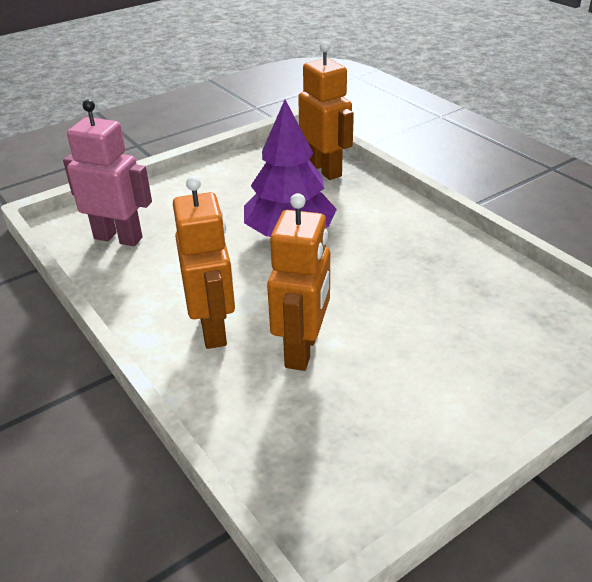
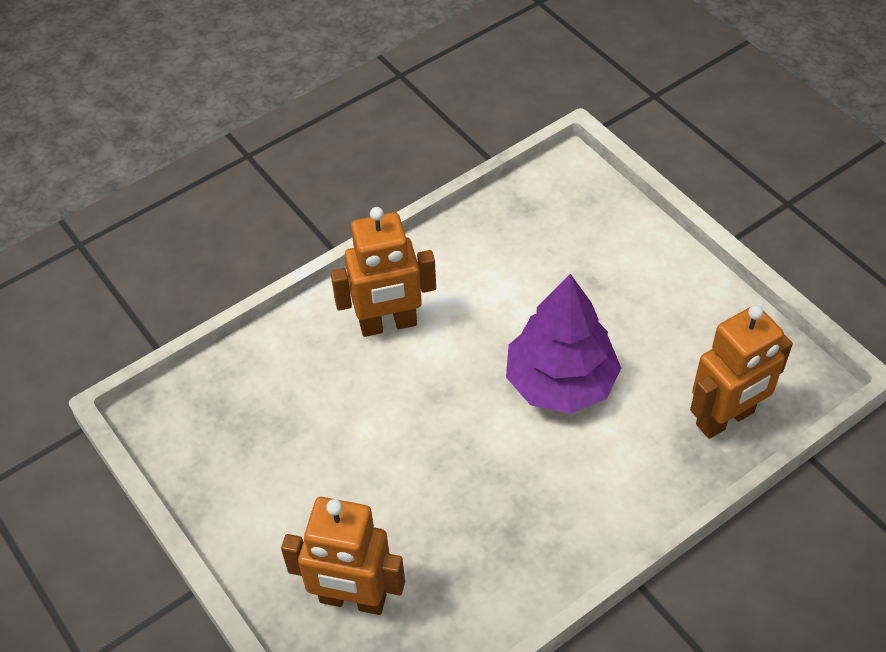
camera: 90 degrees right, 15 degrees up
pink robot [63,99,152,246] -> none
orange robot [267,193,330,371] -> orange robot moved to [281,497,405,615]

